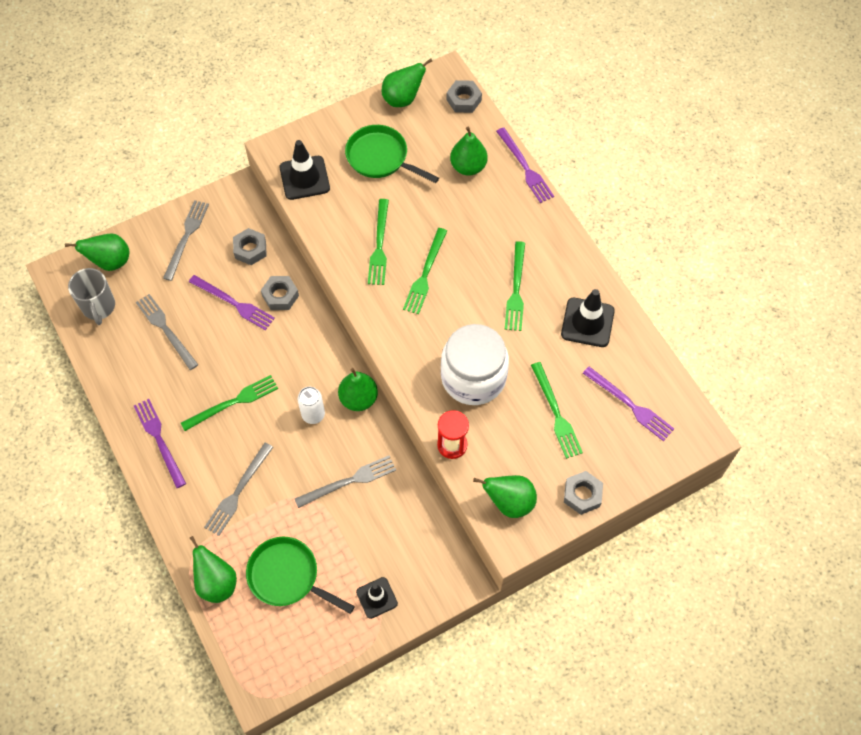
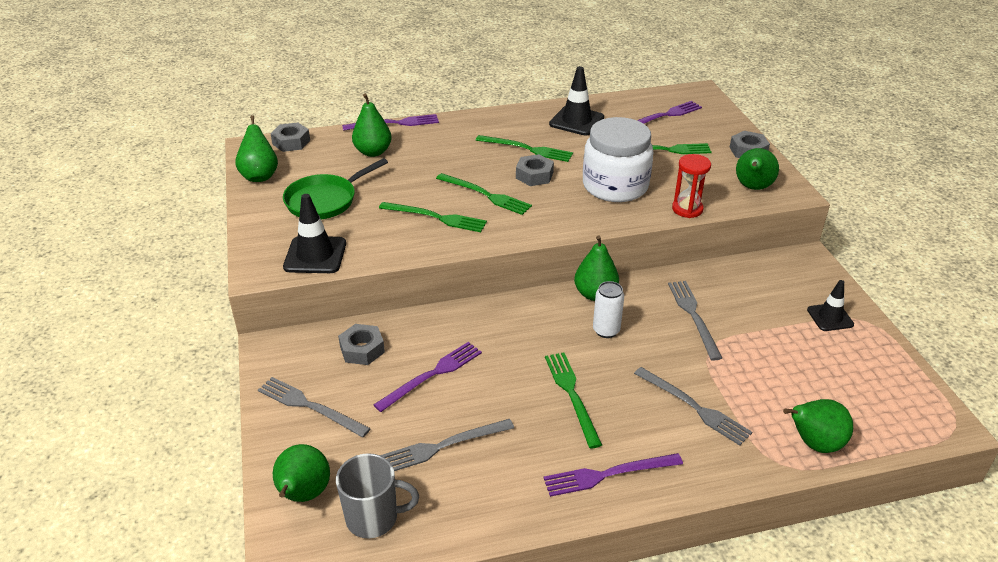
camera: 75 degrees left, 25 degrees down
green pan [246,537,355,614] -> none
grey nut [261,276,299,310] -> grey nut moved to [516,154,554,186]

